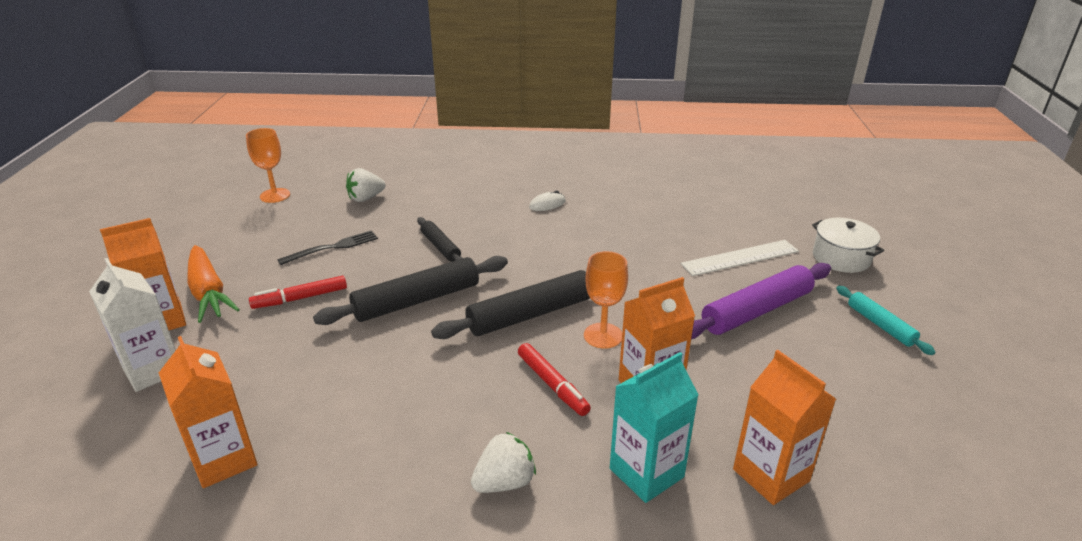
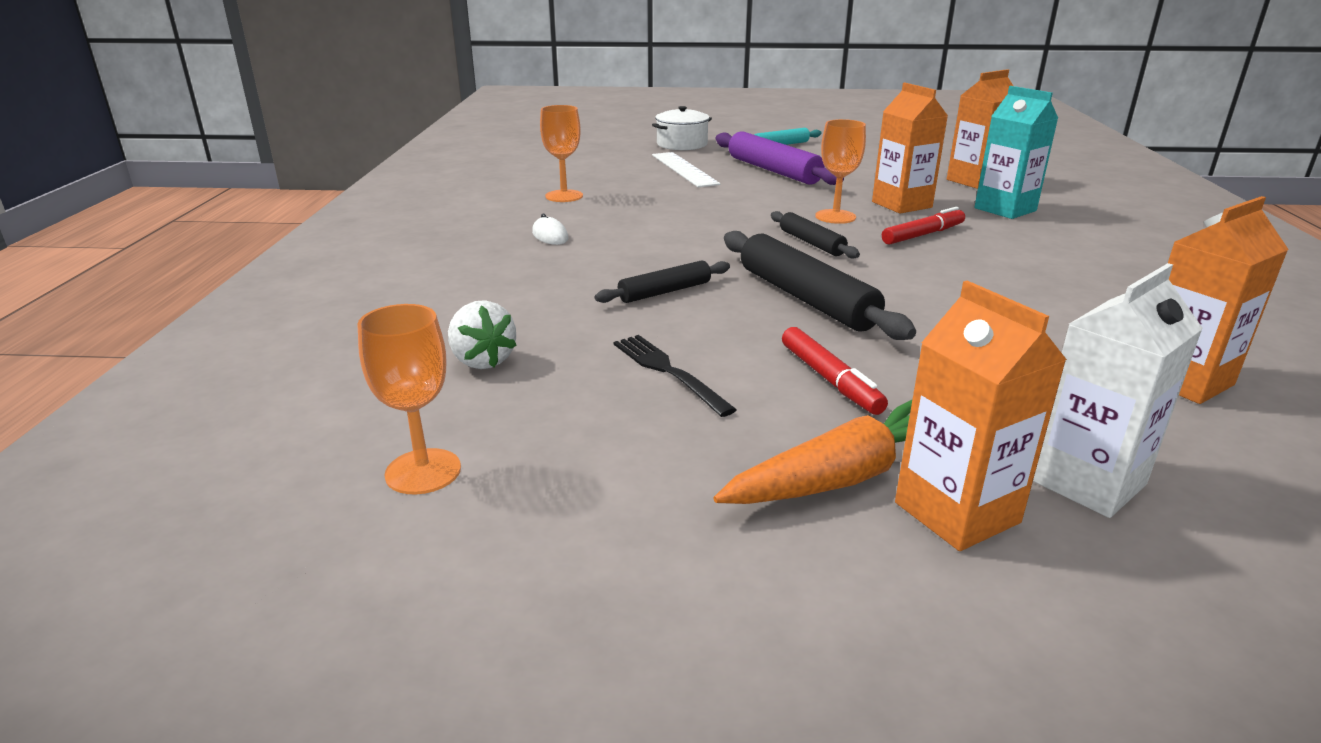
camera: 90 degrees left, 5 degrees down
black rolling pin [431,270,590,339] -> black rolling pin [771,211,860,258], size x0.56
white strawberry [471,432,536,493] -> none
none -> orange goblet [540,105,583,202]

